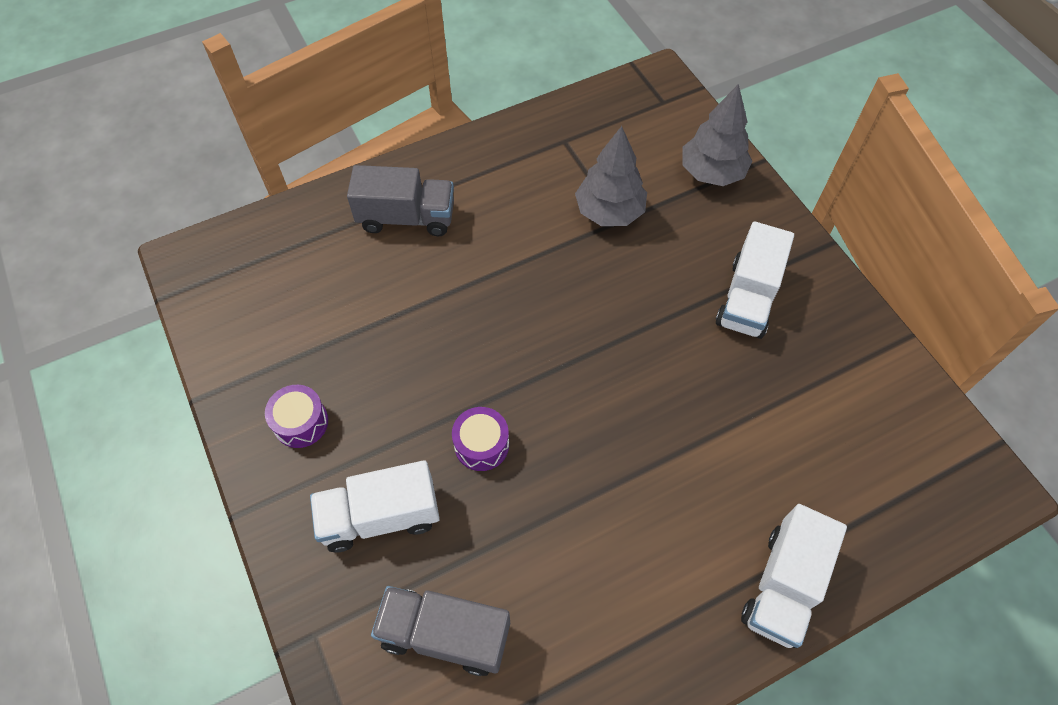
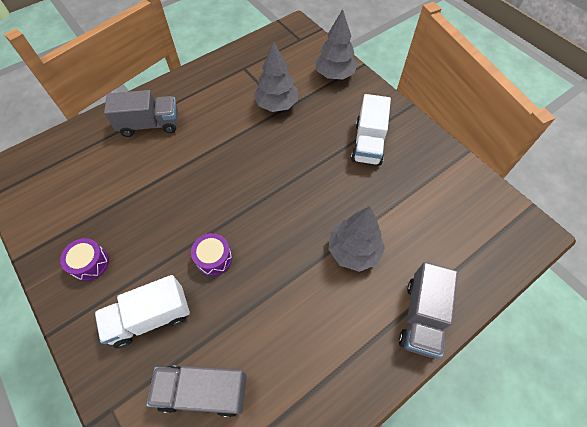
camera: 10 degrees left, 0 degrees up
white truck [741,504,847,648] -> grey truck [399,262,458,358]
none -> grey tree [328,206,385,272]

